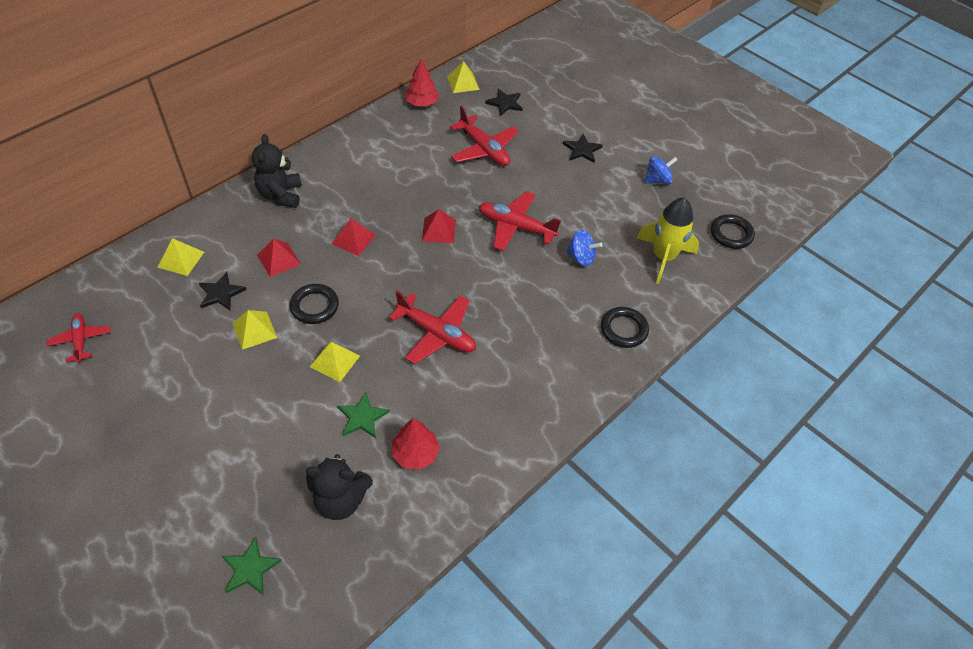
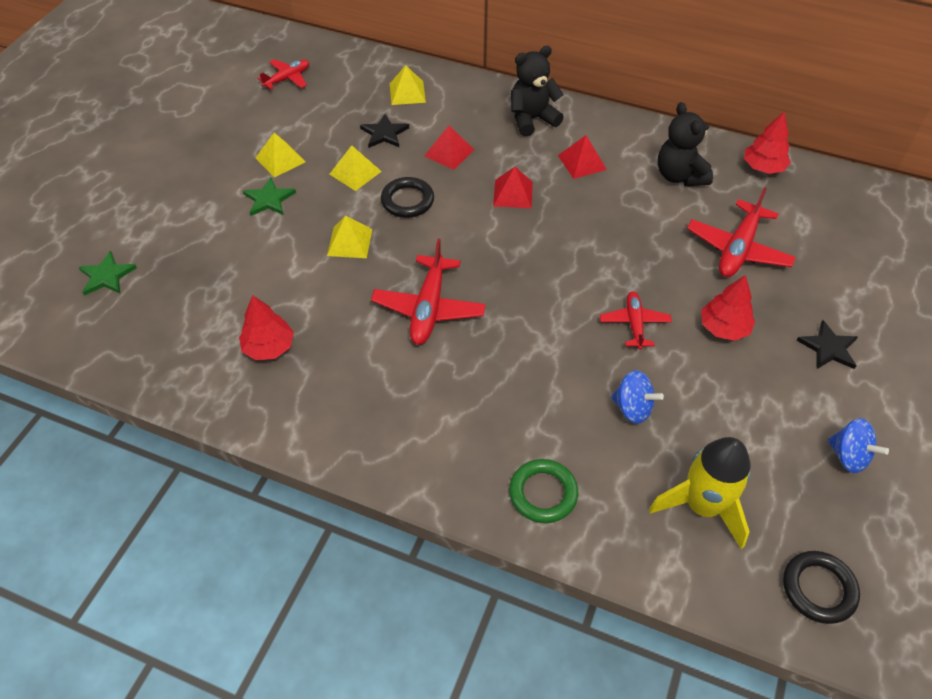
camera: 70 degrees right, 0 degrees up
black teddy bear [306,454,373,520] -> black teddy bear moved to [658,102,713,186]
green star [338,392,390,438] -> green star moved to [243,177,296,216]
red pyramid [422,209,456,243] -> red pyramid moved to [558,135,607,179]
yellow pyramid [447,61,480,93] -> yellow pyramid moved to [256,132,306,178]
red plane [478,191,561,251] -> red plane [600,291,672,350], size x0.62
black star [485,89,523,116] -> none
blue spinning top [566,230,602,266] -> blue spinning top turned 60 degrees counterclockwise [611,370,664,424]
black ring [601,307,649,348] -> green ring [509,459,578,523]
none -> red tree [701,275,755,341]

